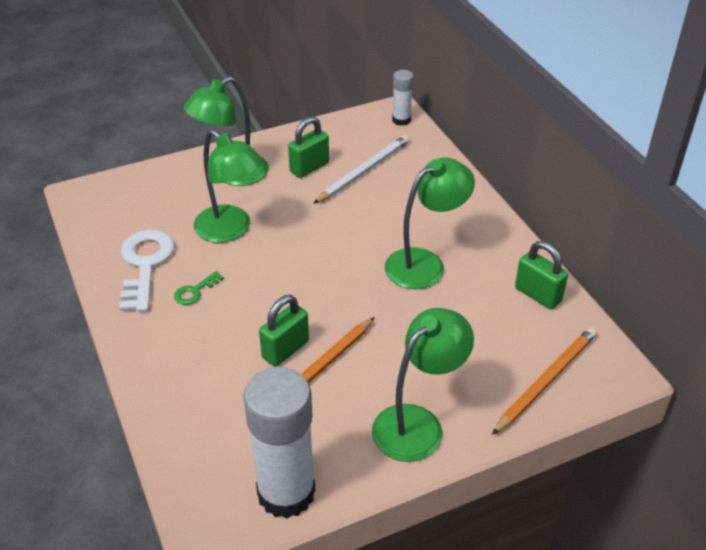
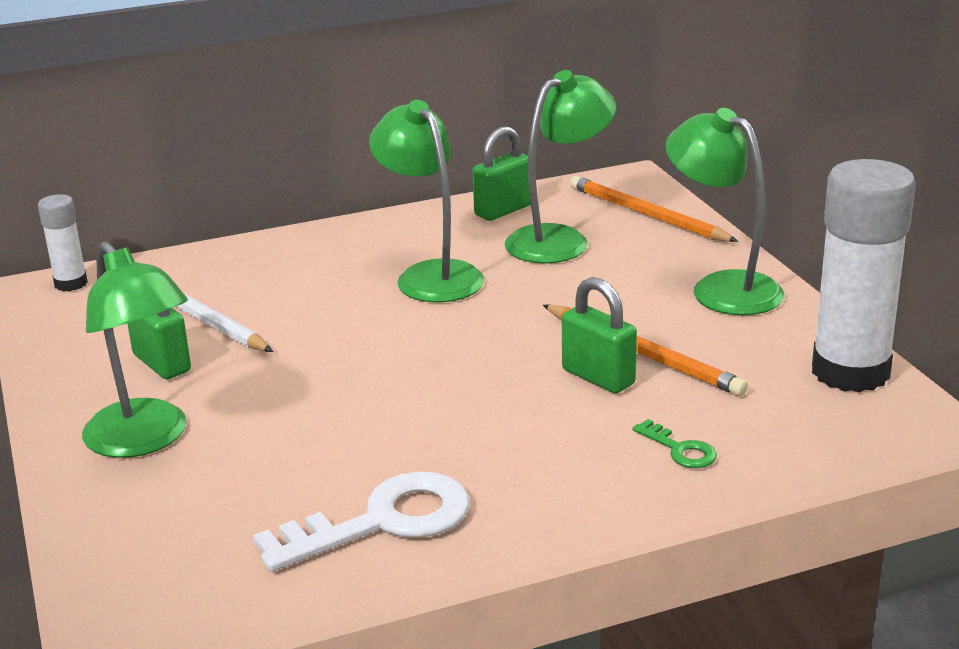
camera: 85 degrees left, 15 degrees down
white key [119,230,174,312] -> white key turned 150 degrees clockwise [253,471,470,571]
green key [174,271,224,305] -> green key moved to [632,419,717,468]
green lamp [194,129,263,243] -> green lamp moved to [505,70,617,263]

